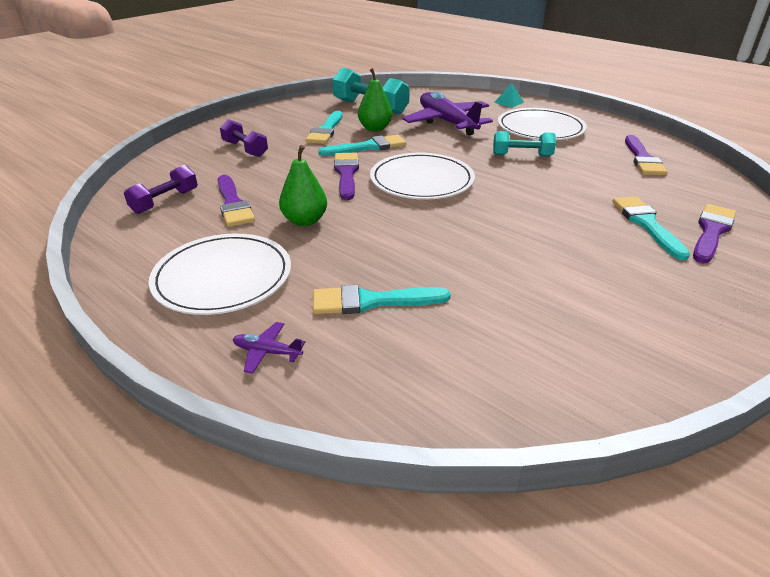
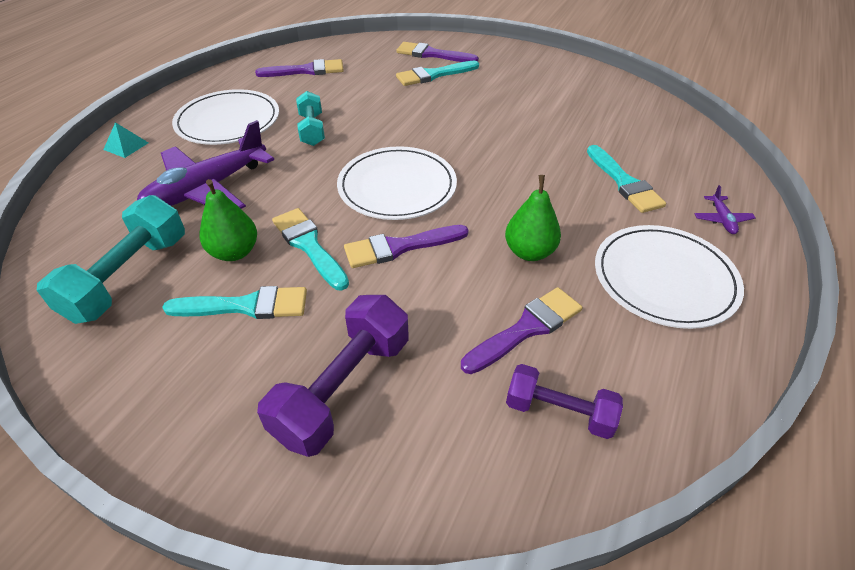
camera: 105 degrees left, 10 degrees up
purple dumbbell [220,119,268,157] -> purple dumbbell [257,295,409,457], size x1.60

